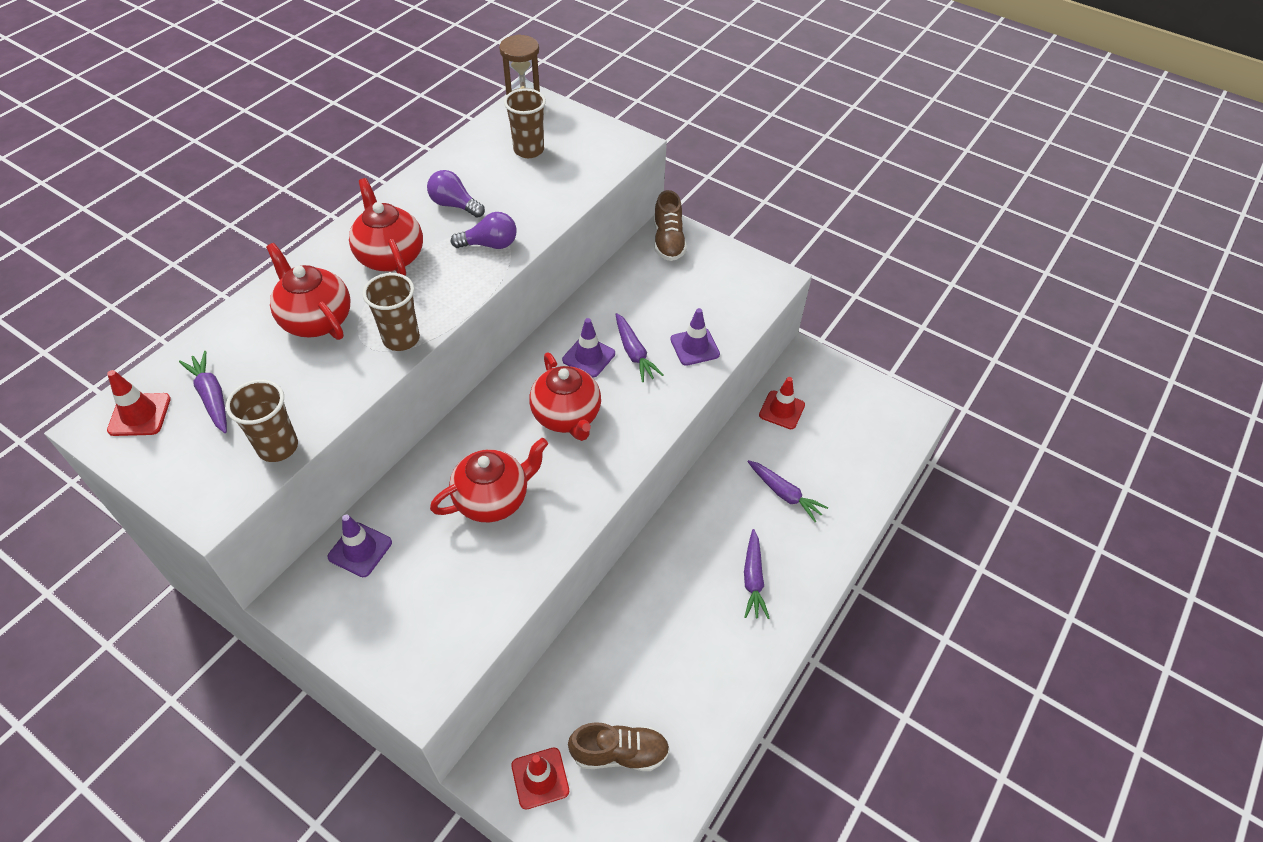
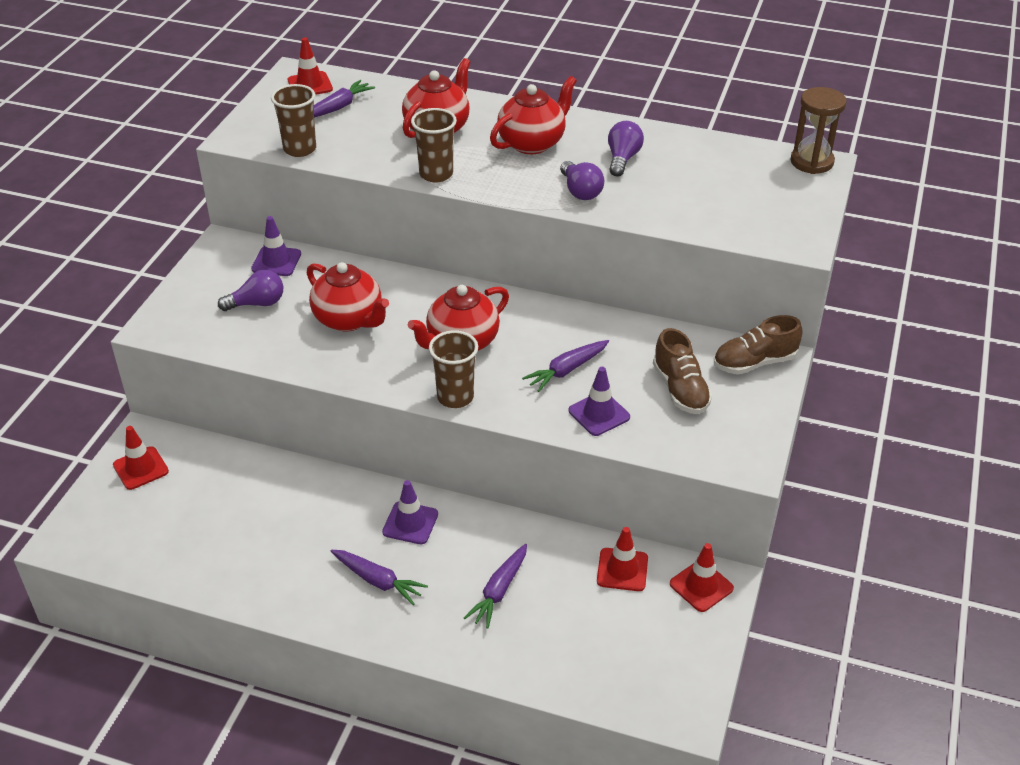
camera: 75 degrees right, 10 degrees down
brown cup [504,88,546,158] -> brown cup moved to [429,330,478,408]
purple traffic cone [562,318,615,377] -> purple traffic cone moved to [382,480,438,544]
brown shoe [568,722,670,771] -> brown shoe moved to [653,328,712,414]
purple carrot [744,529,769,619] -> purple carrot turned 135 degrees counterclockwise [331,550,428,605]
none -> purple light bulb [218,270,283,311]
none -> red traffic cone [670,543,734,612]

